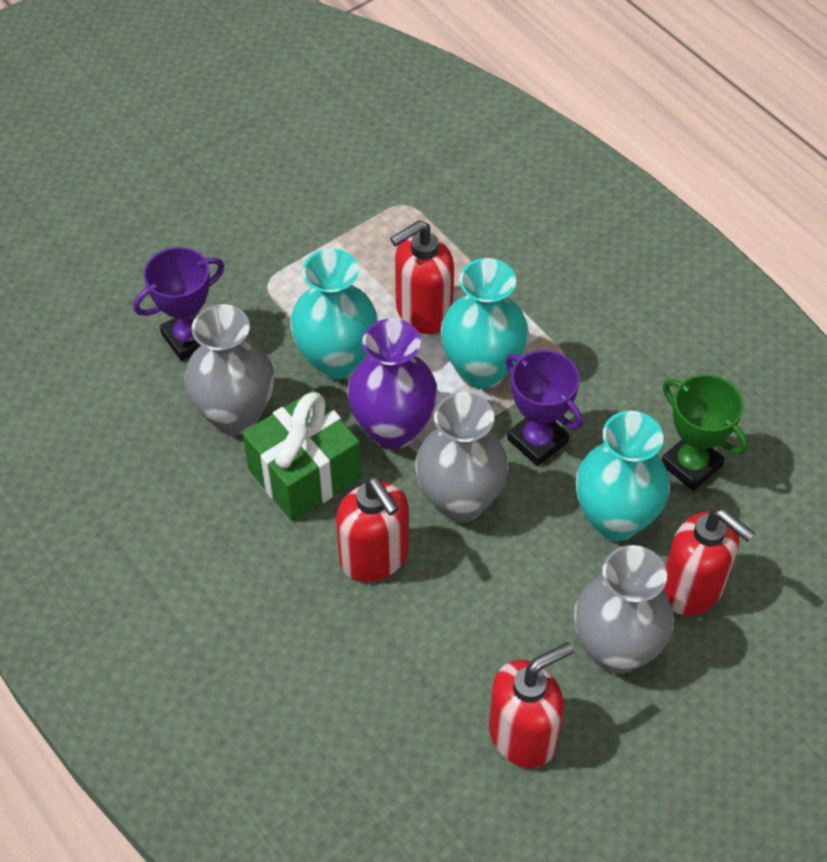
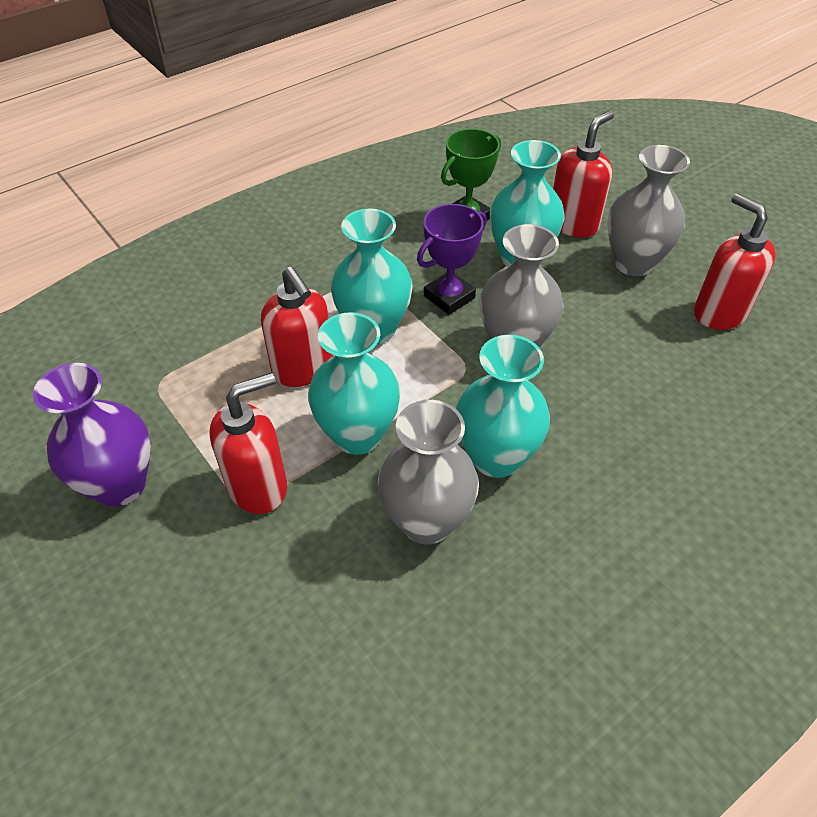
camera: 90 degrees left, 5 degrees down
purple trophy [133,247,225,361] -> none
green gift [243,390,362,521] -> turquoise vase [456,335,550,478]
red soap dispenser [336,476,409,582] -> red soap dispenser moved to [210,373,287,514]
purple vase [347,318,438,449] -> purple vase moved to [33,363,151,507]

